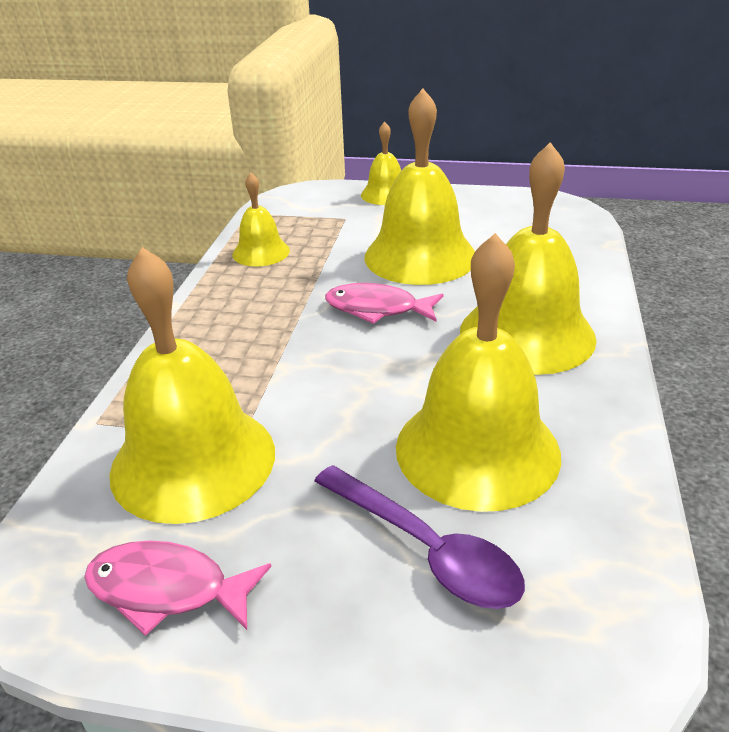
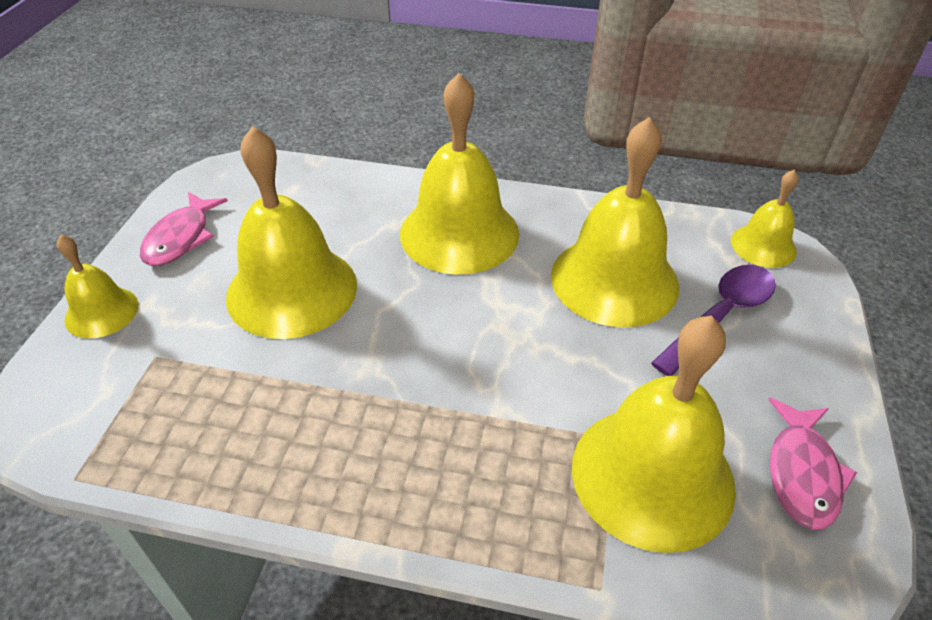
camera: 90 degrees left, 10 degrees up
yellow bell [232,172,290,267] -> yellow bell moved to [731,170,798,268]
pink fish [325,283,444,324] -> pink fish moved to [140,192,228,266]

